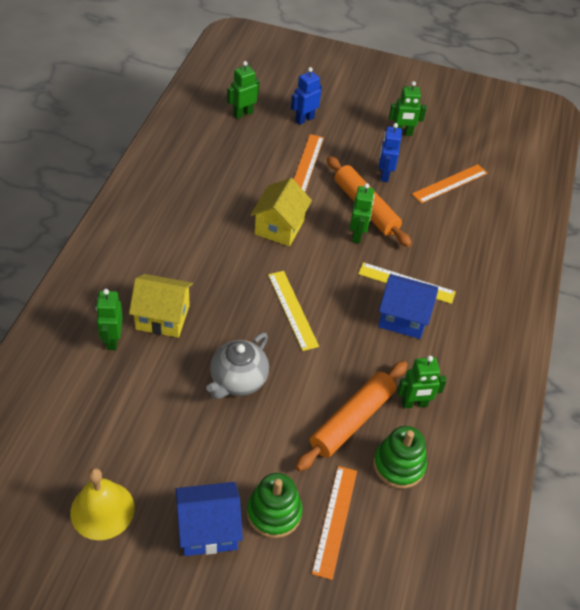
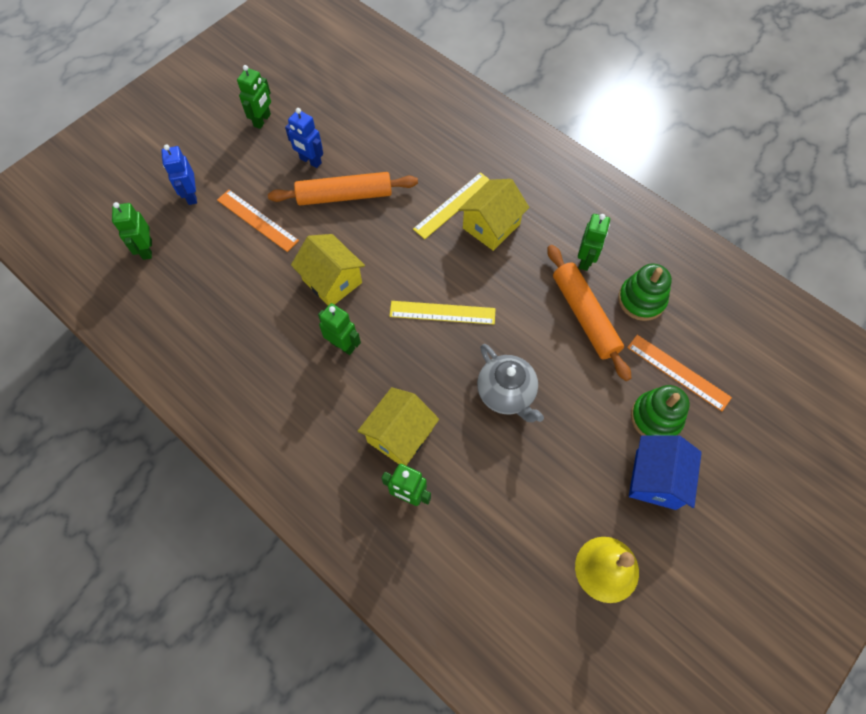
camera: 60 degrees left, 15 degrees up
green robot [350,183,375,243] -> green robot moved to [318,303,361,355]
blue house [378,274,438,339] -> yellow house [458,179,530,251]
orange ruler [412,164,488,203] -> none

